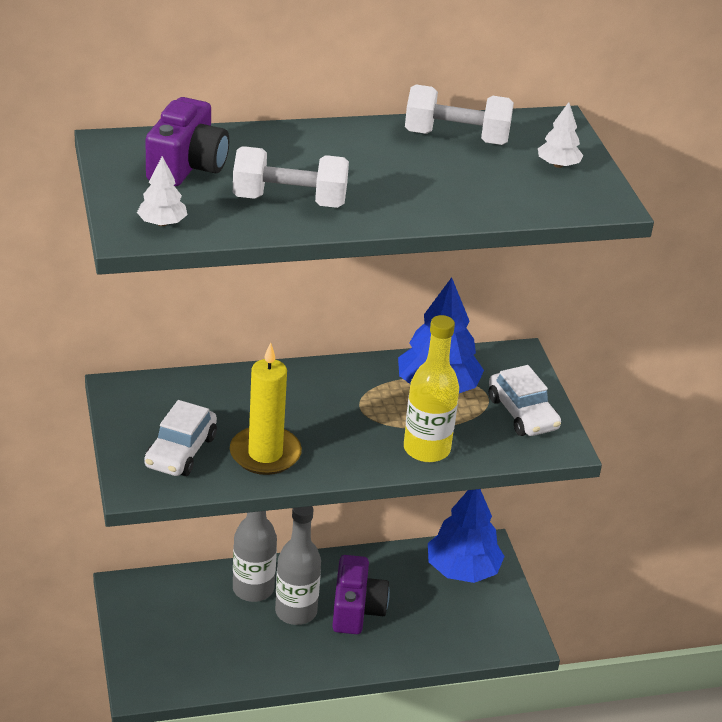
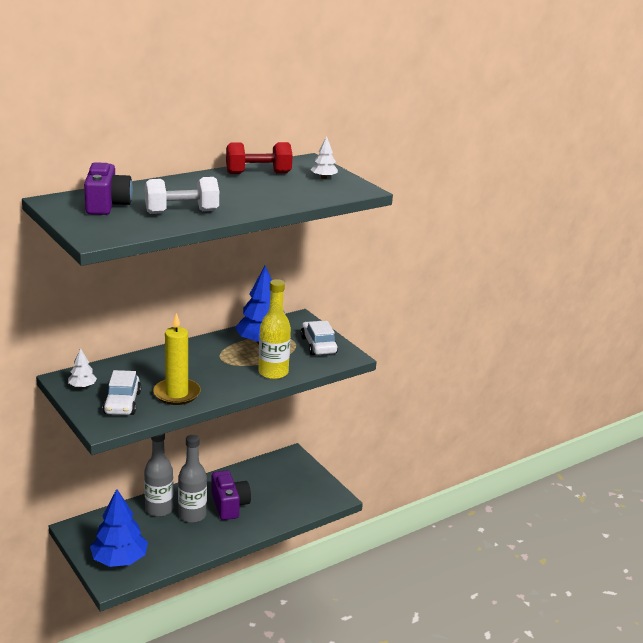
camera: 20 degrees left, 10 degrees down
white tree [137,156,187,226] -> white tree moved to [68,348,97,388]
white dumbbell [405,84,514,145] -> red dumbbell [226,142,293,174]
blue tree [428,489,505,583] -> blue tree moved to [90,489,148,567]
white car [489,365,561,436] -> white car turned 150 degrees counterclockwise [300,321,338,355]

